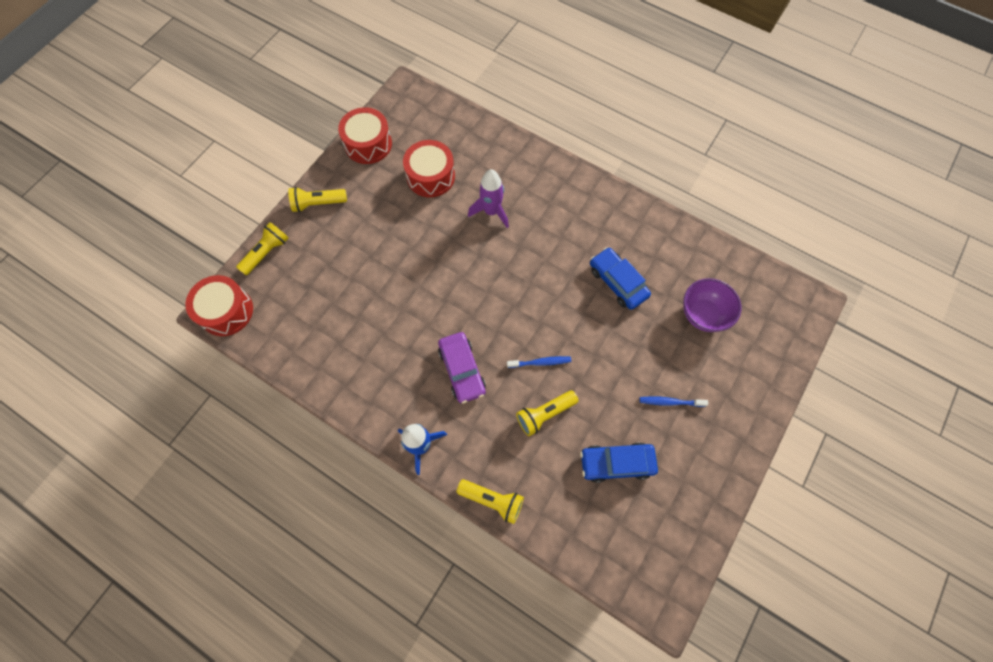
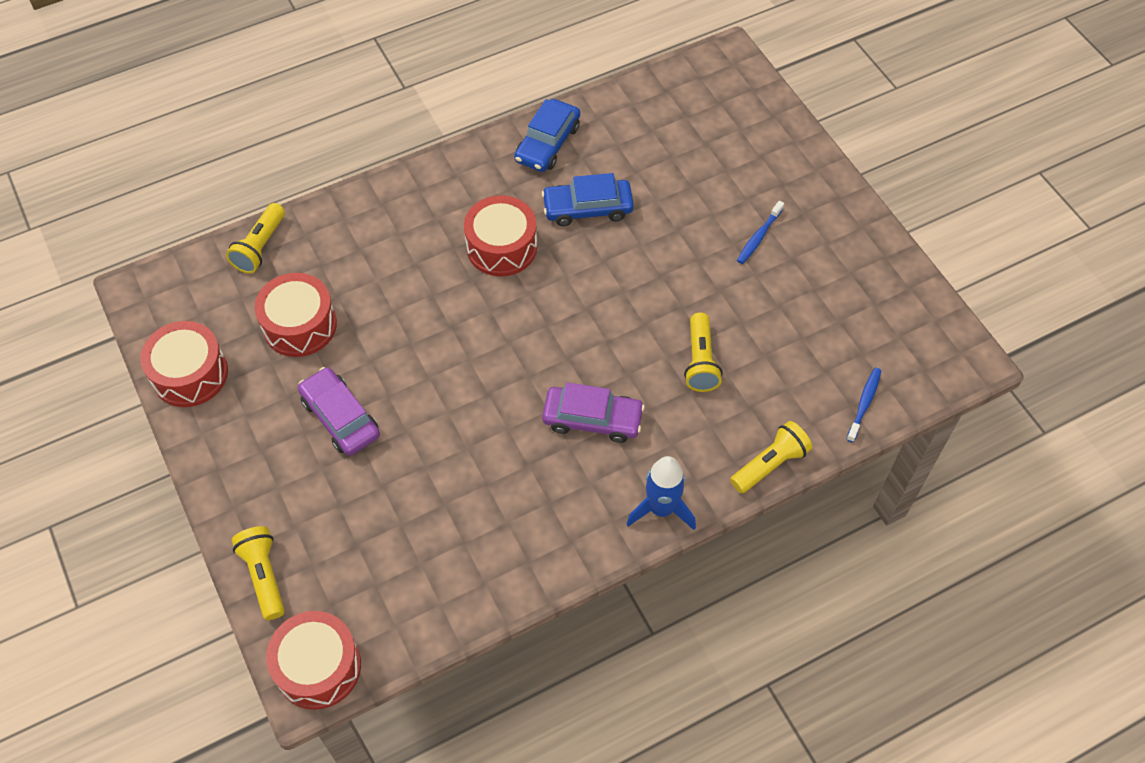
camera: 60 degrees left, 10 degrees down
yellow flashlight [288,187,347,212] -> yellow flashlight moved to [226,203,285,274]
purple rocket [468,169,509,228] -> none
blue toothbrush [507,356,571,368] -> blue toothbrush moved to [846,368,881,442]
blue car [580,442,658,483] -> blue car moved to [514,99,580,172]
purple bowl [683,278,741,332] -> none
none -> purple car [298,367,380,456]
none -> red drum [464,195,537,277]

